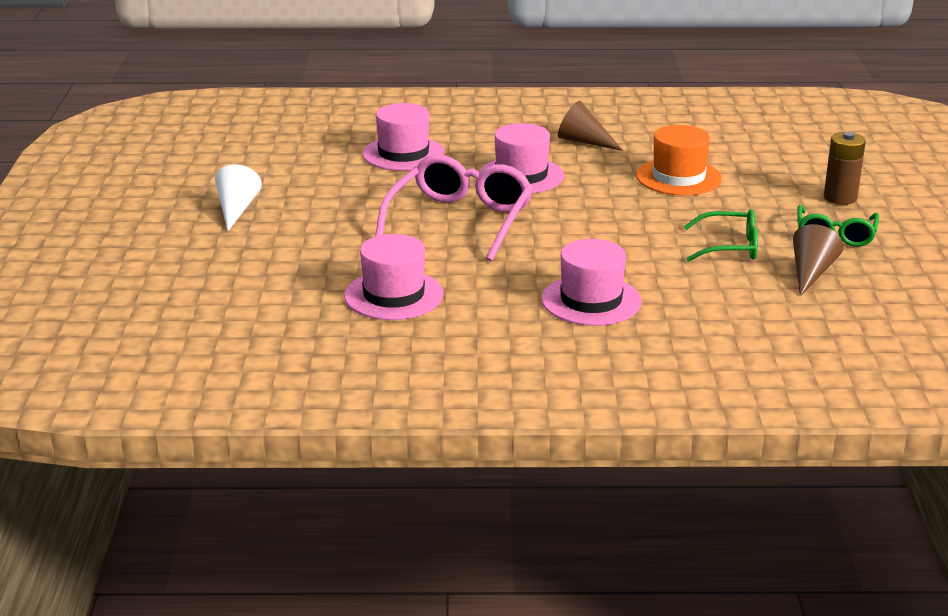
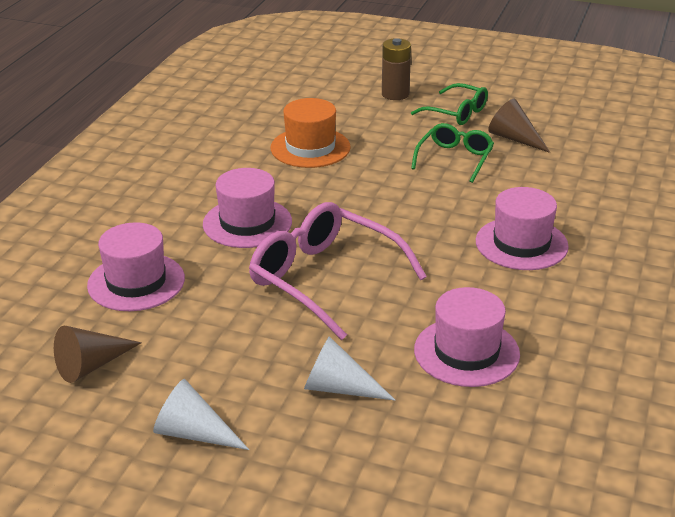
camera: 70 degrees left, 5 degrees up
brown cone [558,101,623,151] -> brown cone moved to [54,326,142,383]
none -> white cone [304,336,396,401]

